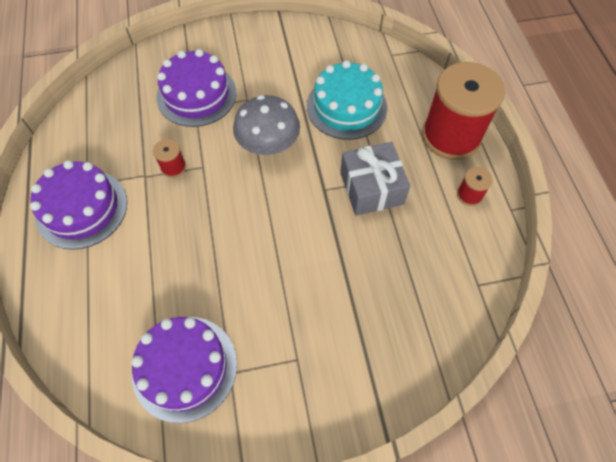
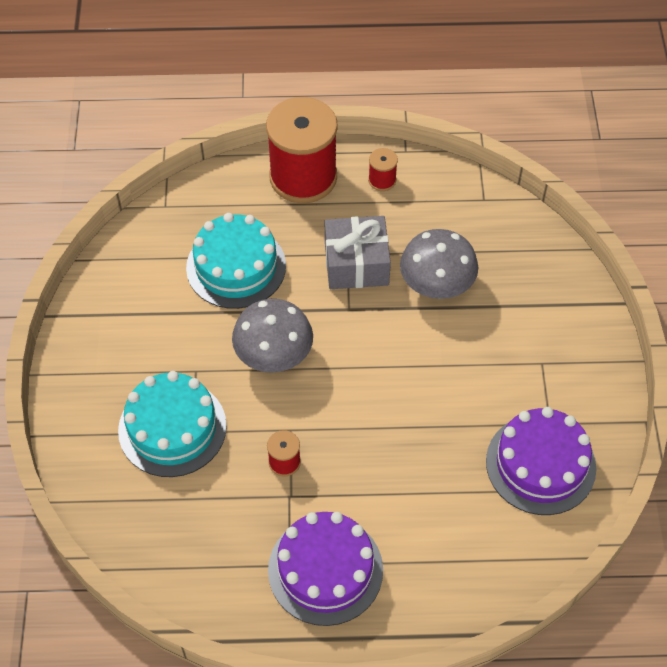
camera: 80 degrees left, 5 degrees down
purple cake [157,49,237,127] -> turquoise cake [118,371,227,477]
none -> grey mushroom [400,229,478,299]

